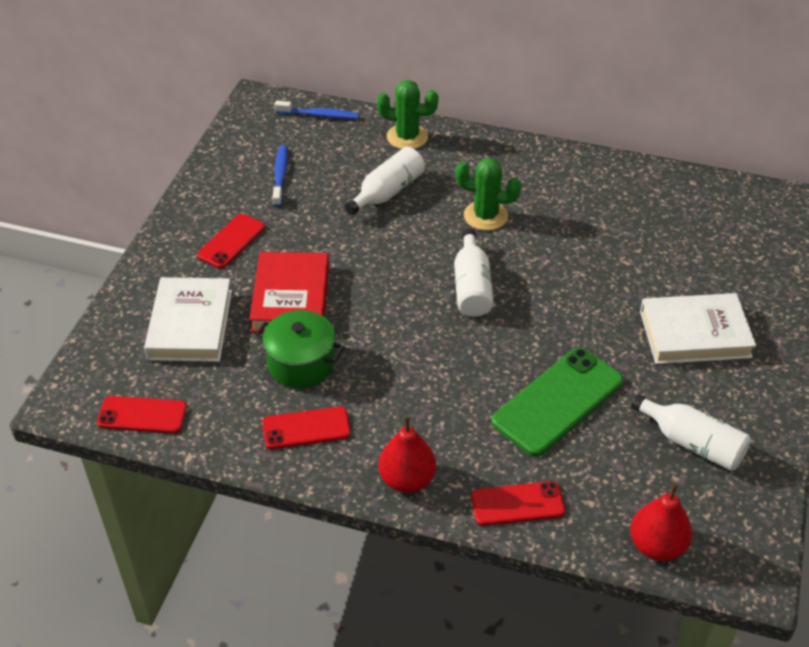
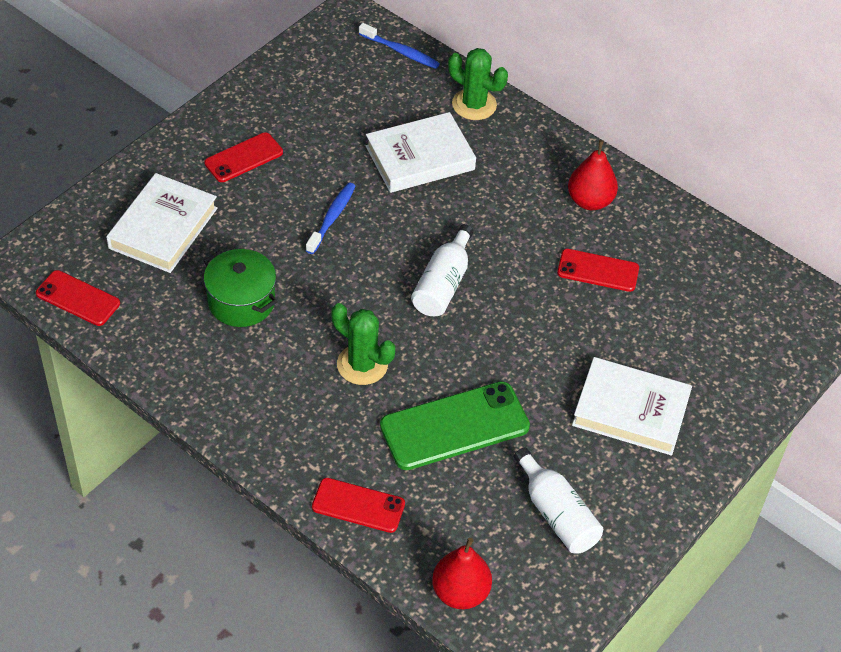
camera: 20 degrees right, 5 degrees up
red book [249,252,329,332] -> none
red phone [262,406,351,449] -> red phone moved to [557,249,639,292]
blue toothbrush [272,145,288,207] -> blue toothbrush moved to [306,182,356,254]
white bottle [345,147,425,215] -> white book [366,112,476,193]
red pear [378,416,436,493] -> red pear moved to [568,140,618,210]
green cactus [455,158,521,231] -> green cactus moved to [331,303,395,385]

